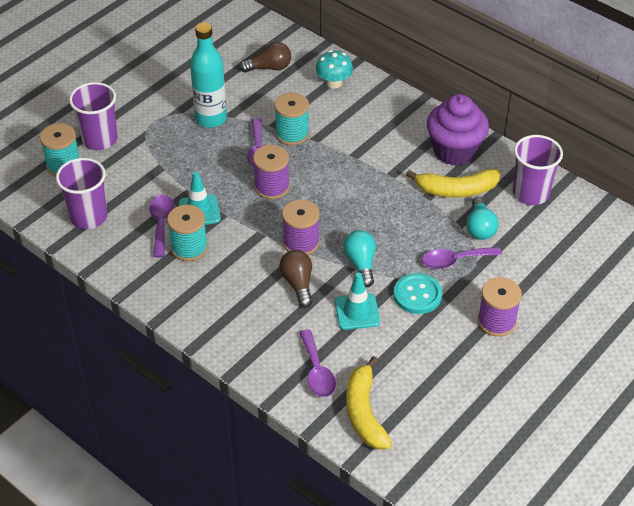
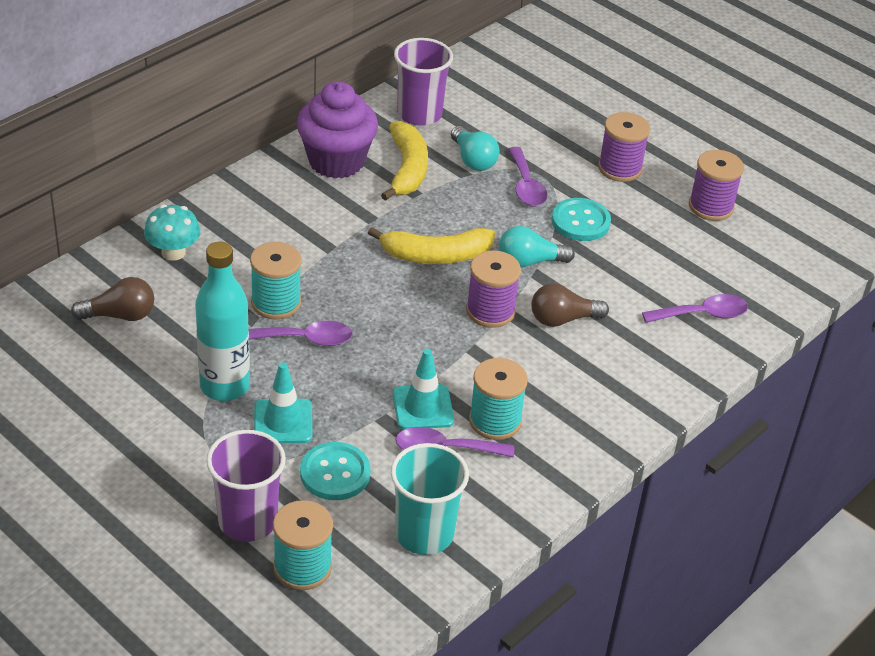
camera: 90 degrees left, 5 degrees down
purple cup [56,158,107,229] -> turquoise cup [391,443,469,555]
brown light bulb [239,42,291,73] -> brown light bulb turned 90 degrees clockwise [71,277,154,321]
purple spool [253,145,290,200] -> purple spool moved to [689,150,744,221]
turquoise traffic cone [335,273,380,330] -> turquoise traffic cone moved to [254,362,313,443]
yellow banana [346,356,392,450] -> yellow banana moved to [368,227,495,264]
turquoise light bulb [466,196,498,240] -> turquoise light bulb turned 60 degrees clockwise [451,126,500,171]
none -> turquoise button [300,442,371,500]

